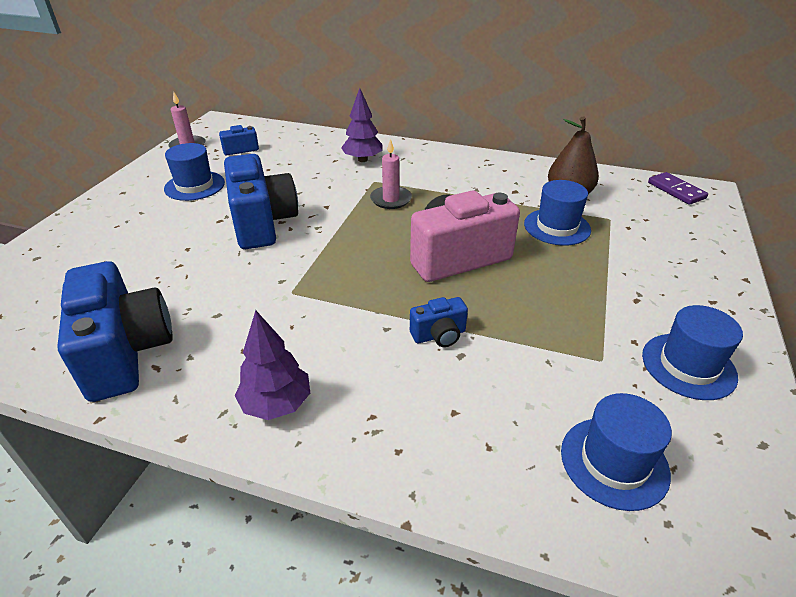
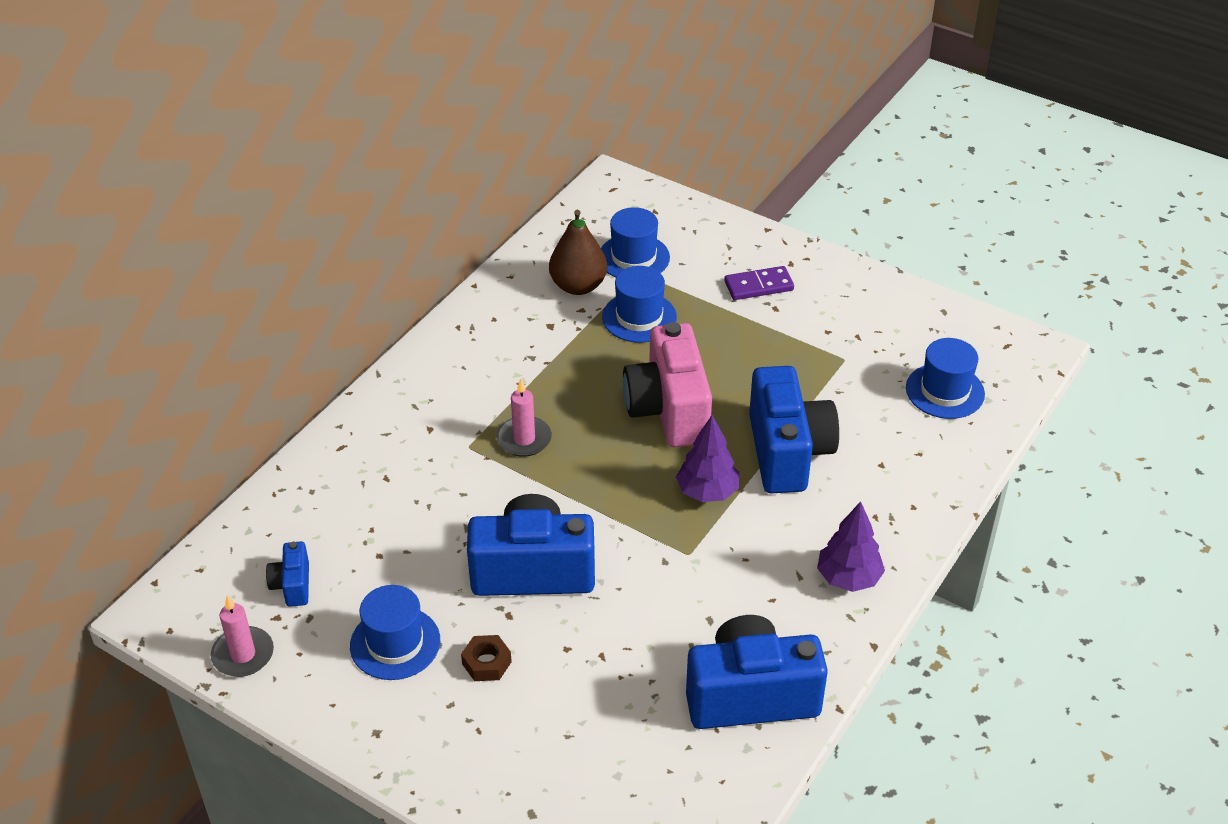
camera: 75 degrees left, 5 degrees up
purple tree [341,88,383,162] -> purple tree moved to [676,415,739,502]
blue camera [410,297,468,347] -> blue camera [749,366,839,494], size x2.15
blue hat [642,305,743,400] -> blue hat moved to [601,207,670,278]
purple domino [648,172,708,205] -> purple domino moved to [724,266,794,300]
none -> brown nut [461,635,512,681]

